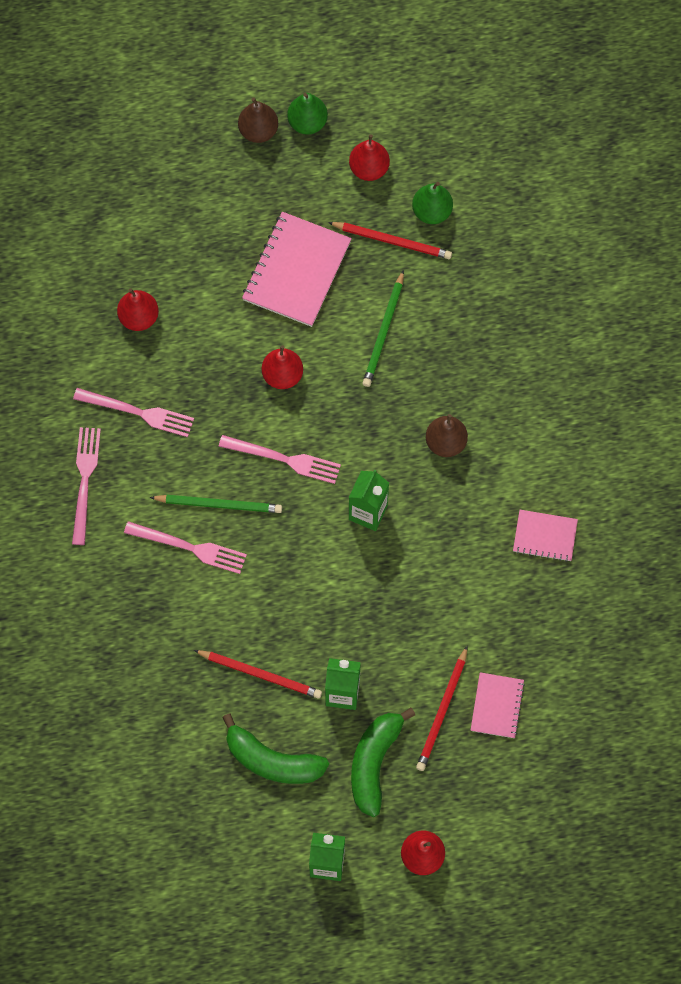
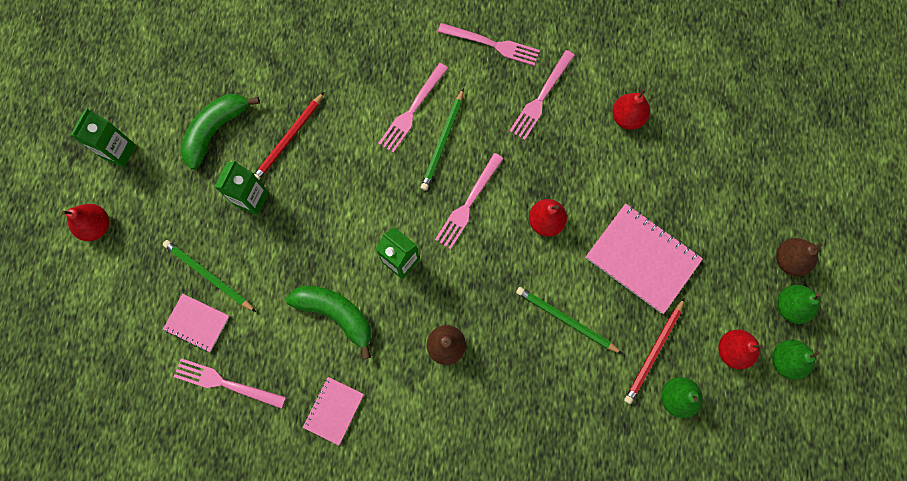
camera: 105 degrees right, 5 degrees up
green banana [351,708,415,817] -> green banana moved to [286,286,371,359]
red pencil [416,645,468,771] -> green pencil [163,240,256,312]
none -> pink fork [174,358,286,409]
none -> green pear [772,340,820,380]

